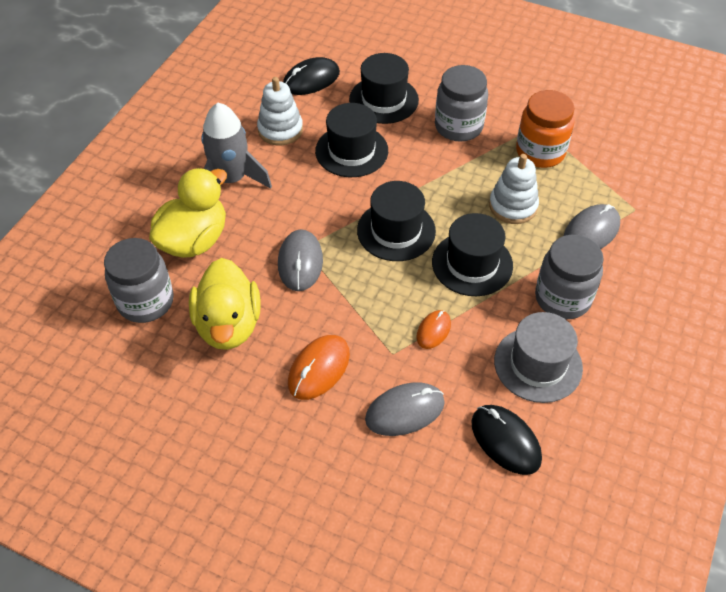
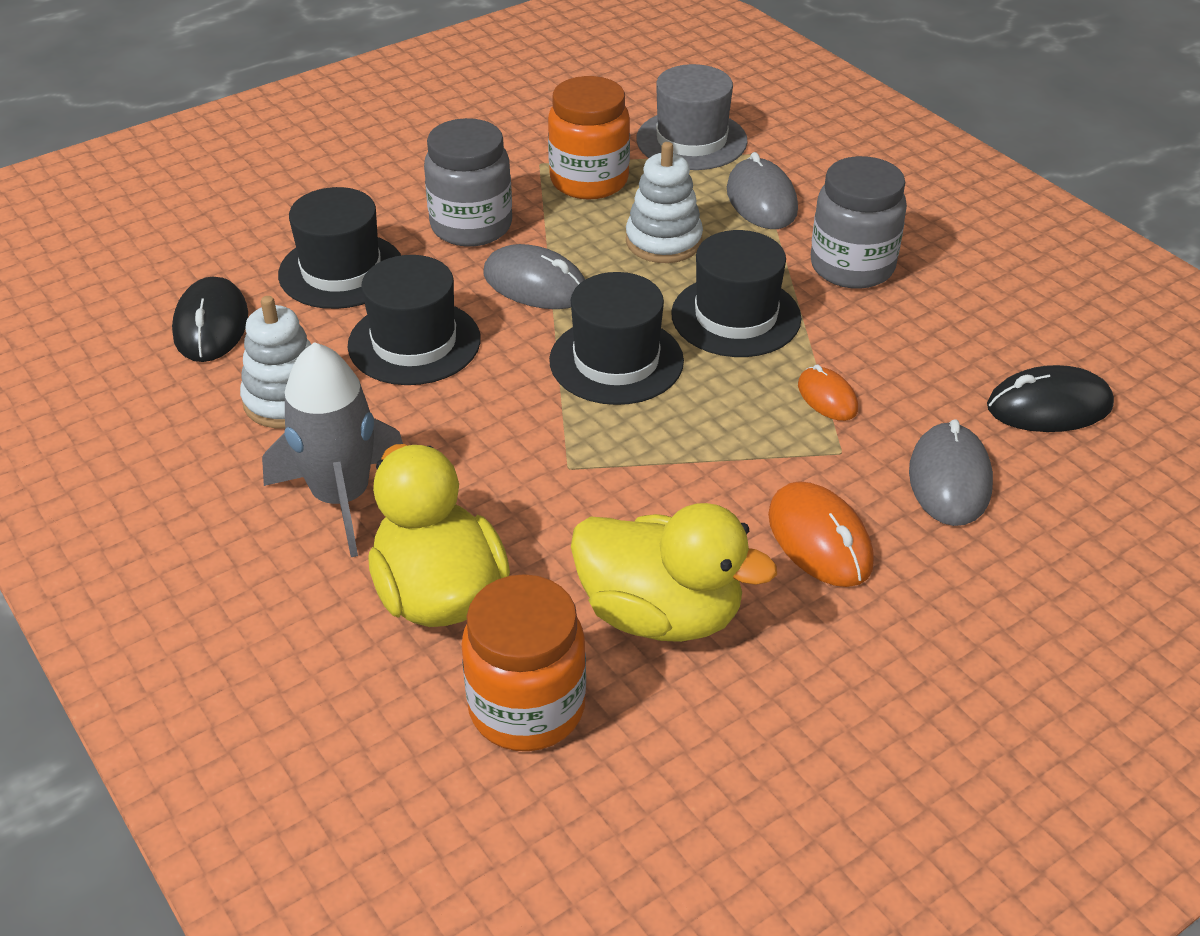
camera: 60 degrees left, 10 degrees down
grey jar [104,238,174,323] -> orange jar [461,574,586,751]
grey mouse [278,229,323,291] -> grey mouse moved to [484,244,585,309]
grey hat [494,312,583,403] -> grey hat moved to [636,64,748,170]

